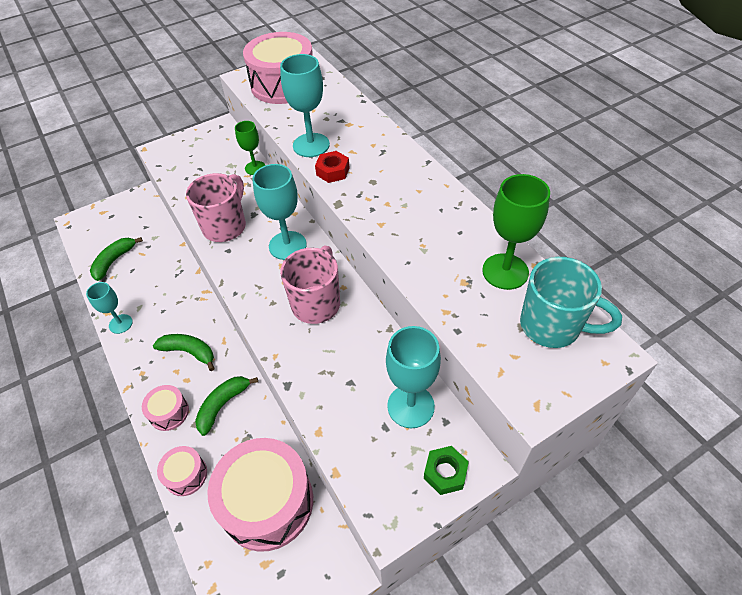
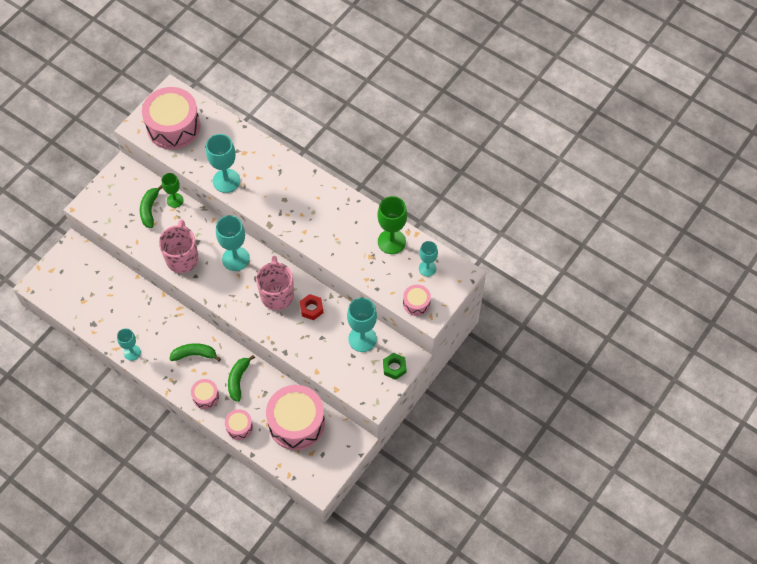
camera: 25 degrees left, 10 degrees up
green banana [90,237,143,281] -> green banana moved to [140,185,163,228]
red nut [315,151,350,183] -> red nut moved to [300,294,323,320]
turquoise mug [520,257,622,348] -> turquoise goblet [419,241,438,277]
none -> pink drum [403,285,431,316]

